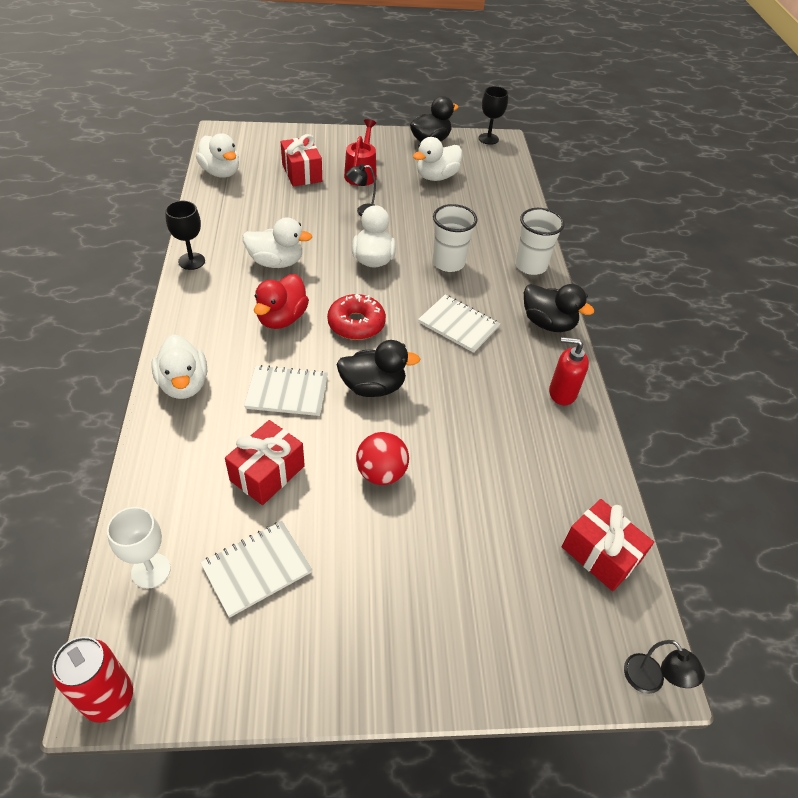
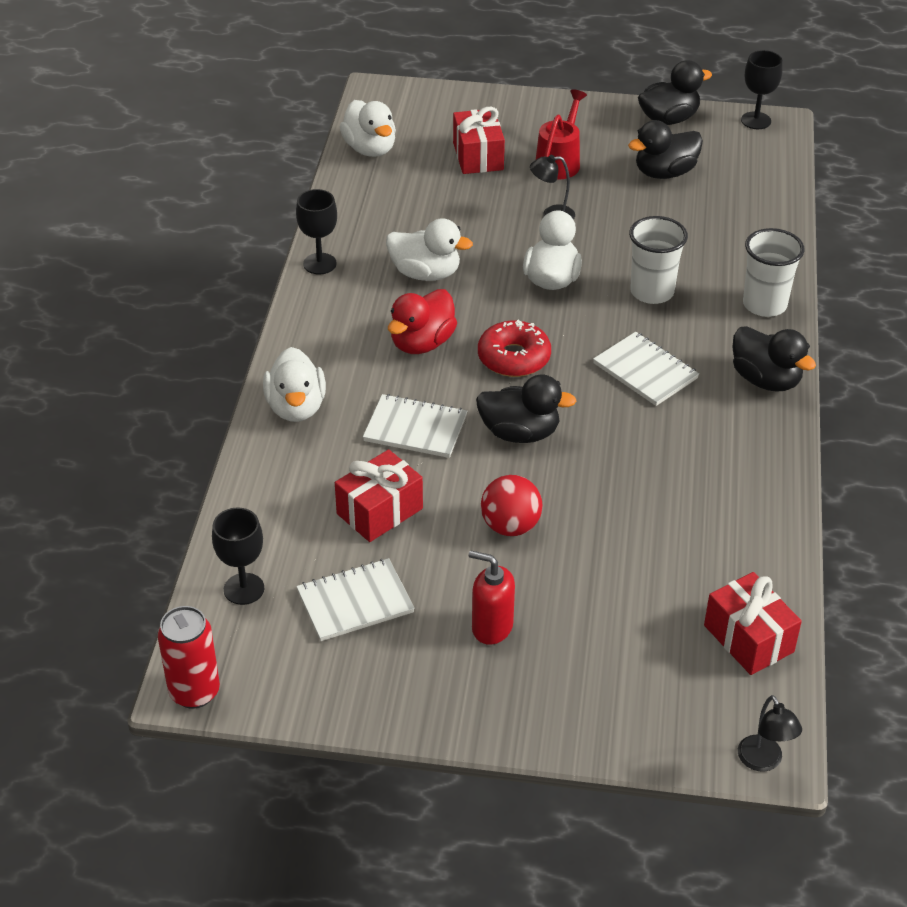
camera: 15 degrees right, 5 degrees down
white goblet [107,507,171,589] -> black goblet [212,507,265,605]
white duck [413,137,462,181] -> black duck [628,120,703,179]
red soap dispenser [549,337,589,405] -> red soap dispenser moved to [469,550,515,645]

